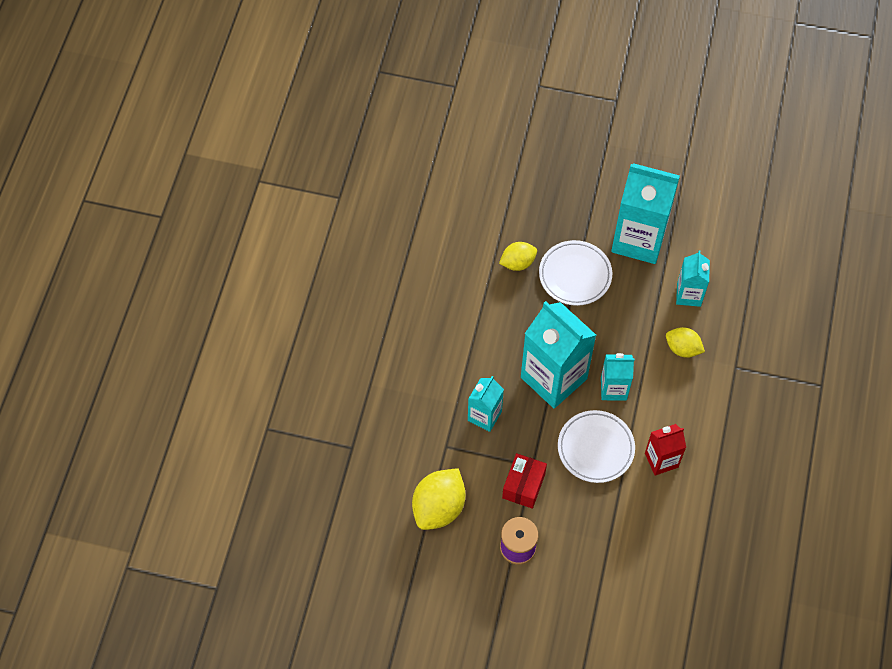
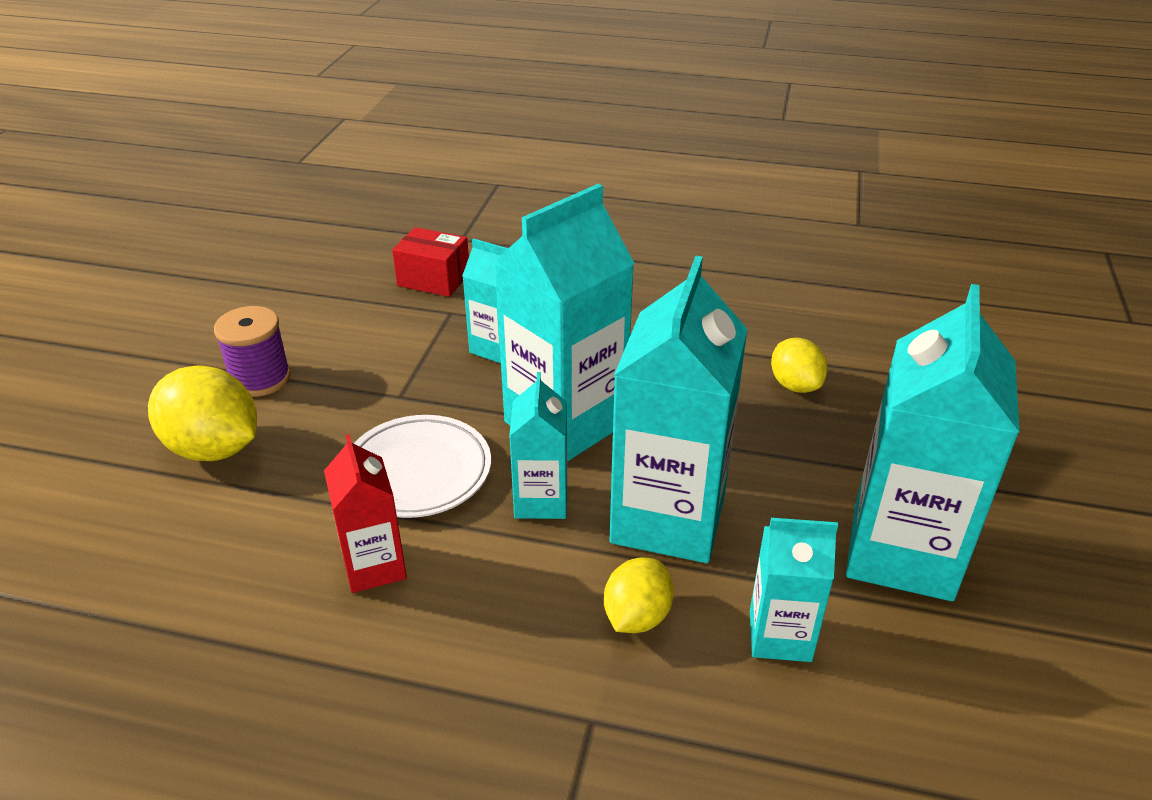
camera: 90 degrees right, 25 degrees down
yellow lemon [412,468,466,530] -> yellow lemon moved to [148,365,257,461]
red box [502,453,547,509] -> red box moved to [392,227,469,297]
white plate [539,240,612,306] -> none
none -> turquoise carton [610,255,747,563]

